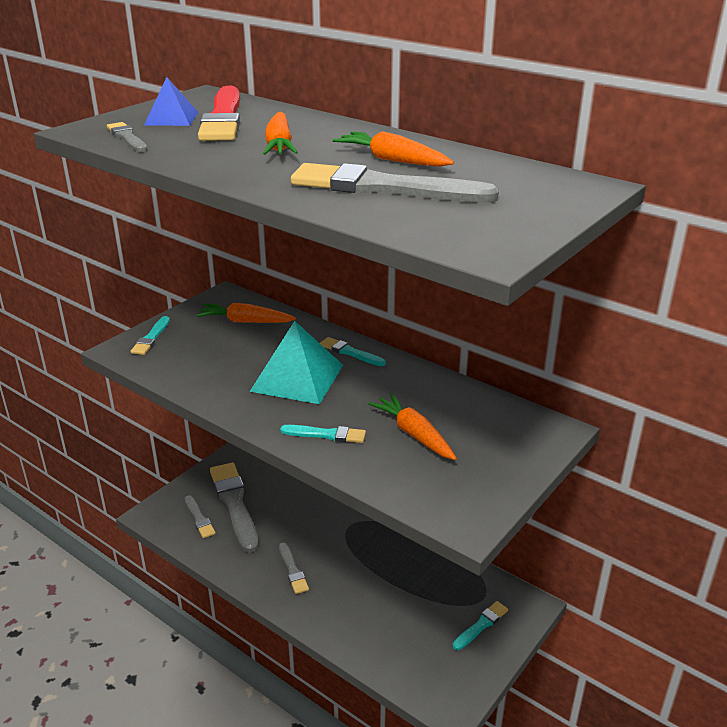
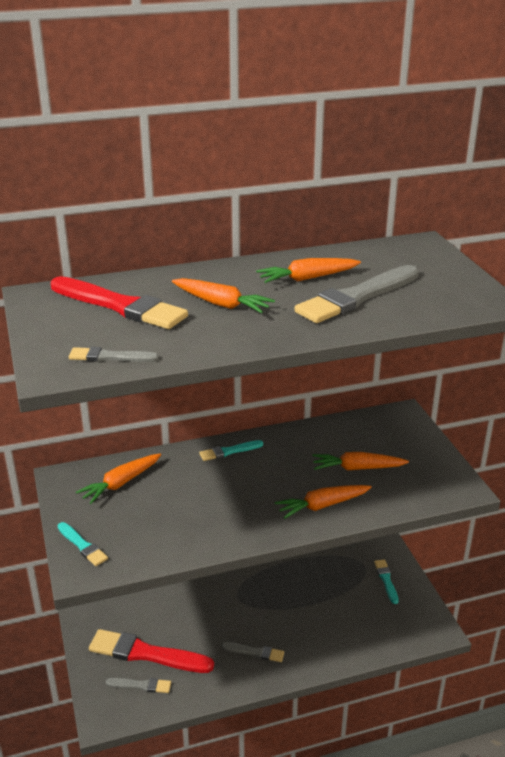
camera: 55 degrees left, 0 degrees up
blue pyramid [144,77,199,126] -> none
grey brush [210,463,258,553] -> red brush [89,629,214,673]
turquoise pyramid [250,321,343,404] -> none
turquoise brush [280,425,366,443] -> orange carrot [275,485,372,519]

